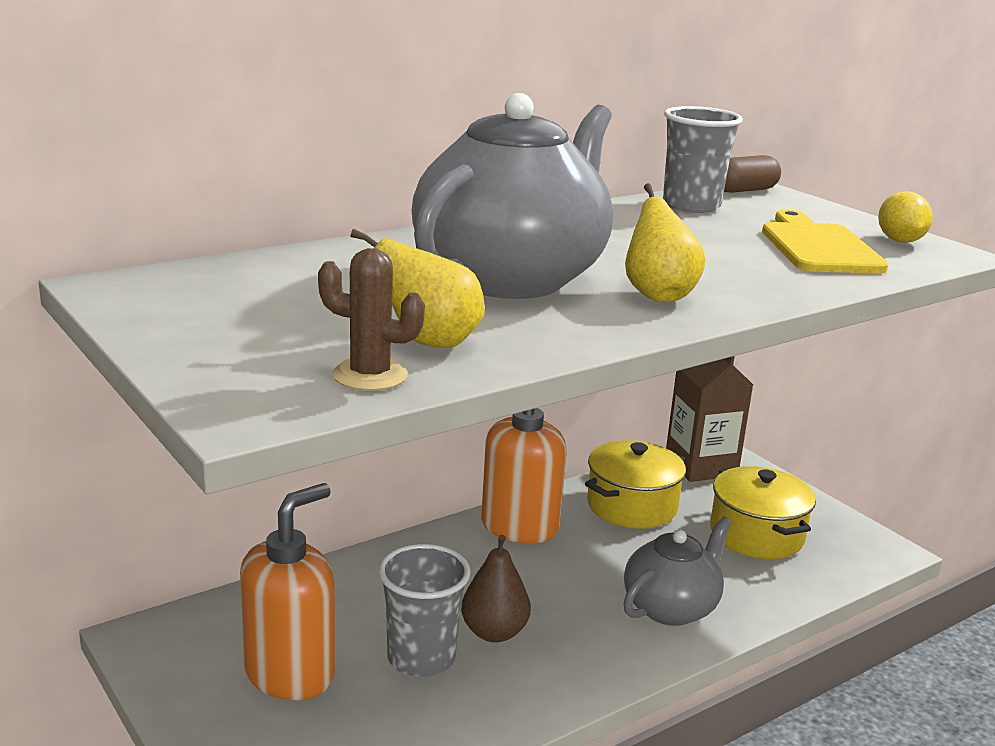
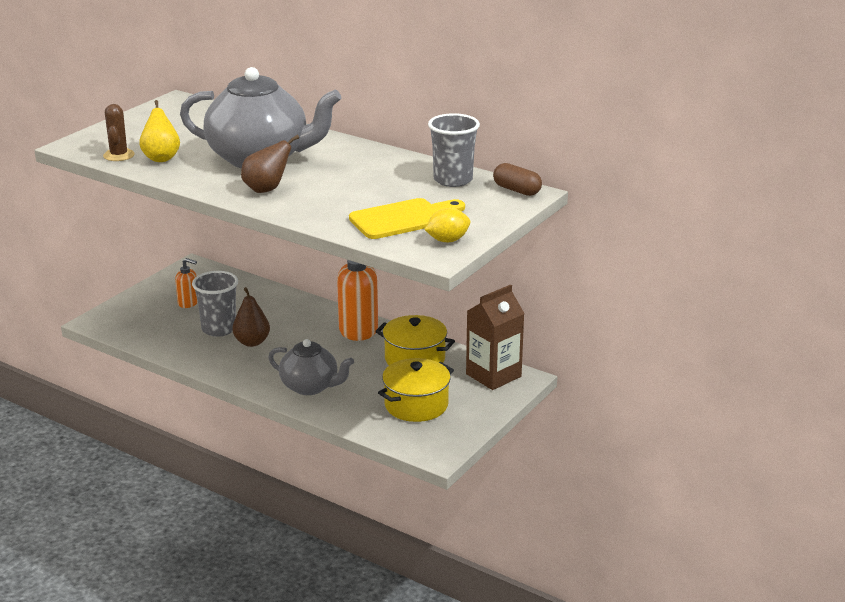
camera: 70 degrees right, 5 degrees up
orange soap dispenser [240,483,335,700] -> orange soap dispenser [175,258,198,308], size x0.52
yellow pear [625,183,705,302] -> brown pear [241,135,299,193]

